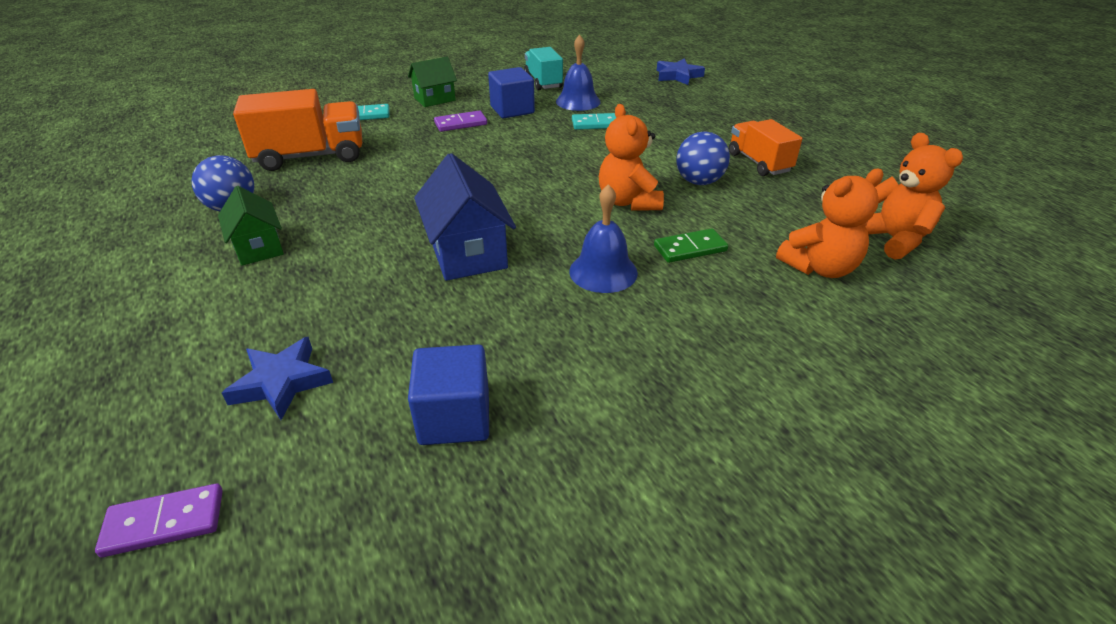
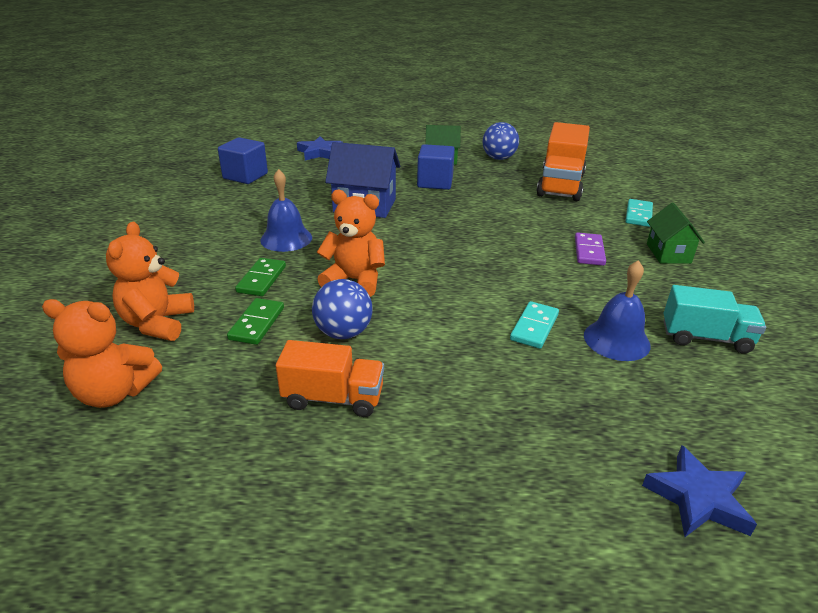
camera: 120 degrees right, 5 degrees down
purple domino [95,483,223,557] -> none
blue cube [488,67,535,118] -> blue cube moved to [417,144,455,190]
none -> green domino [227,298,284,345]

